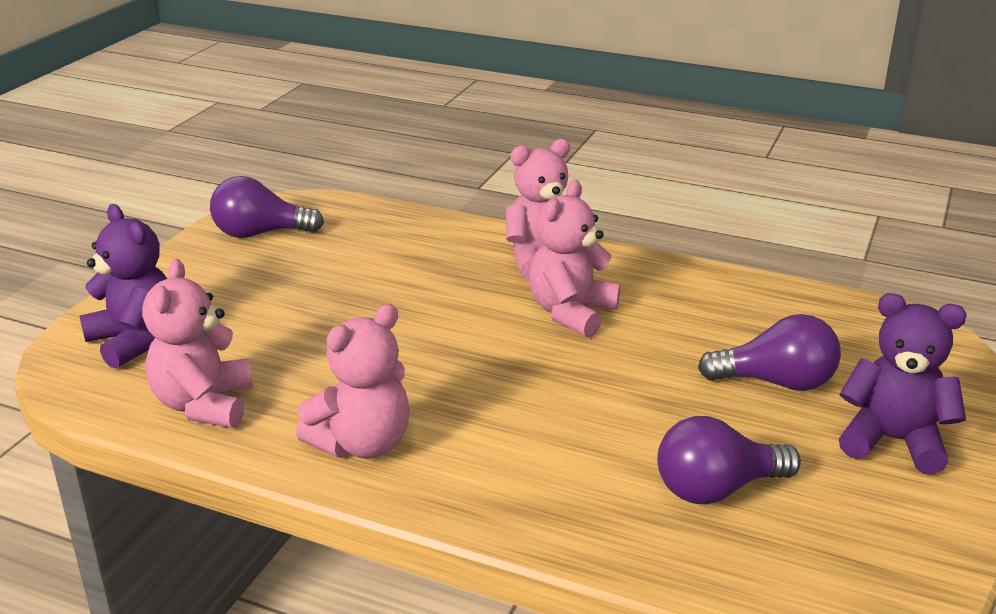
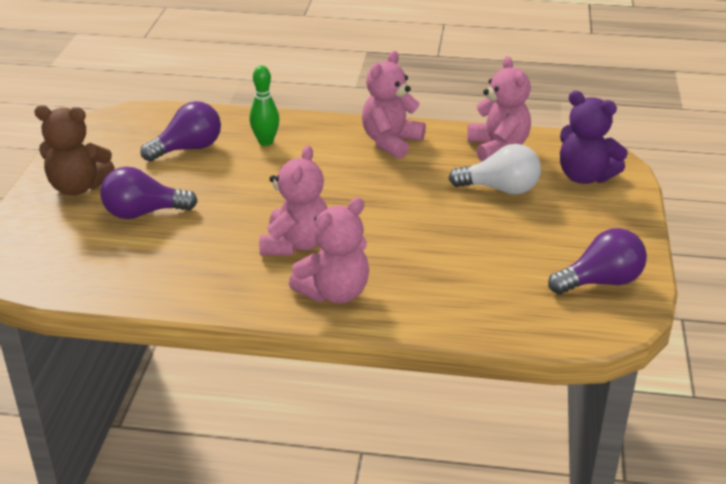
camera: 165 degrees right, 5 degrees up
purple teddy bear [839,293,967,474] -> brown teddy bear [34,105,115,195]
none -> green bowling pin [250,66,280,146]
none -> white light bulb [448,144,541,195]

